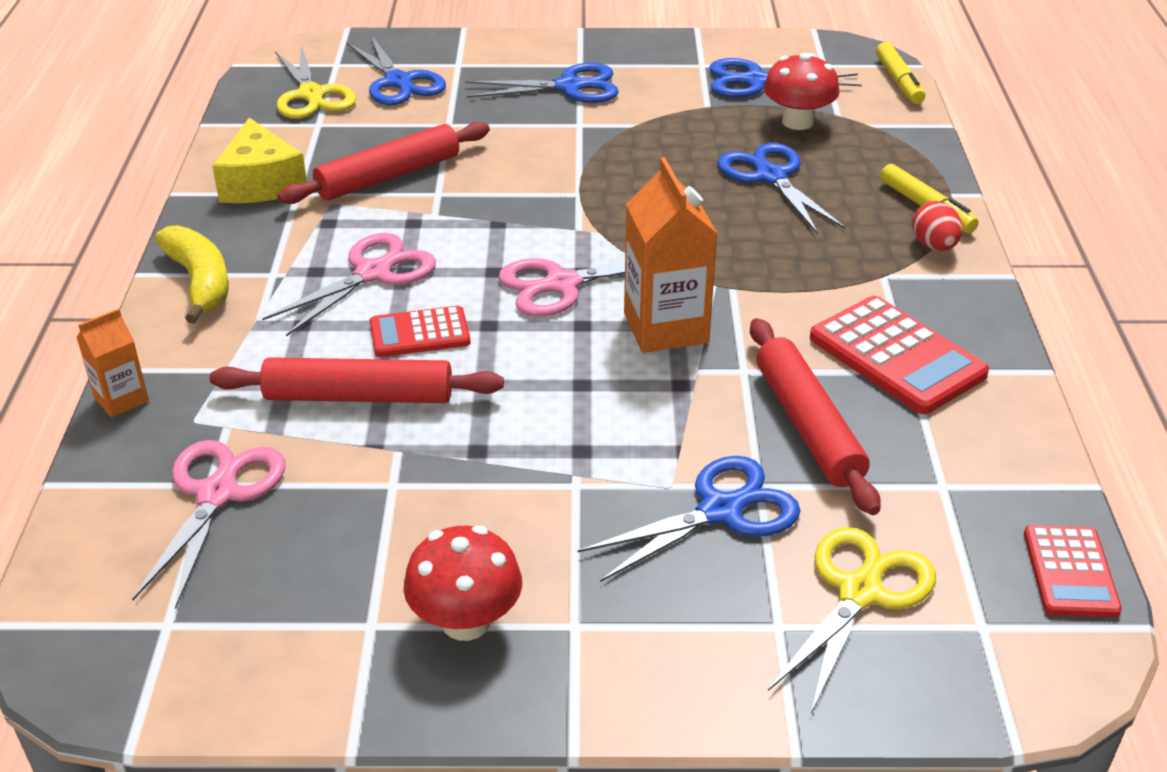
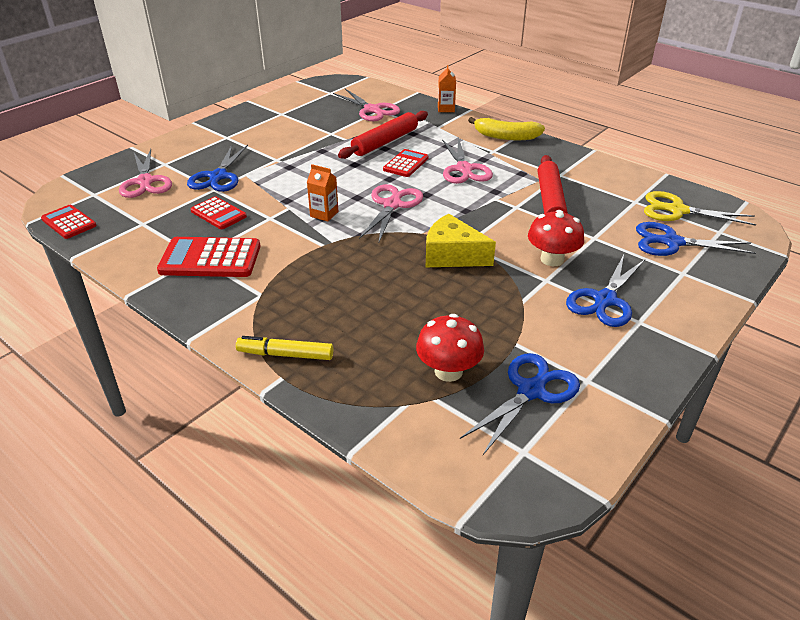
camera: 130 degrees right, 0 degrees up
yellow cheese [212,118,307,203] -> yellow cheese moved to [426,214,496,267]
red mushroom [404,525,522,641] -> red mushroom moved to [528,210,584,266]
orange carton [624,157,718,353] -> orange carton [307,164,339,222], size x0.55
blue scissors [717,143,846,234] -> none
red rolling pin [750,318,881,515] -> red calculator [191,196,247,229]
yellow scissors [768,527,936,713] -> pink scissors [119,149,172,198]
yellow marker [876,42,925,104] -> none
red egg [912,201,962,251] -> none

